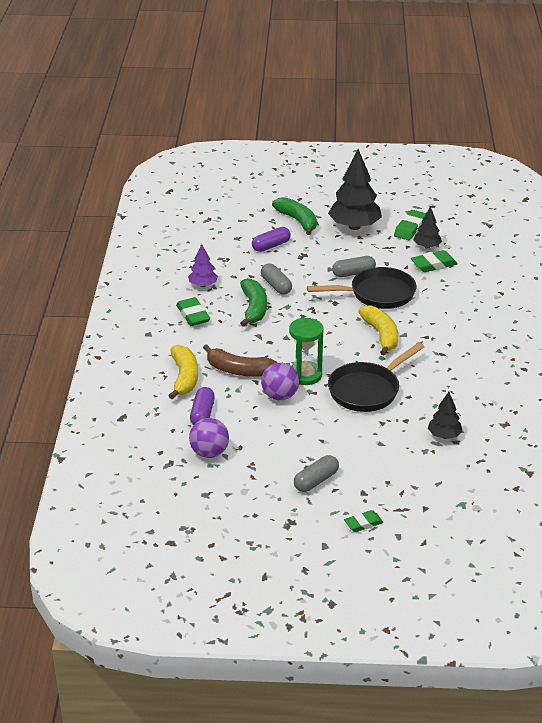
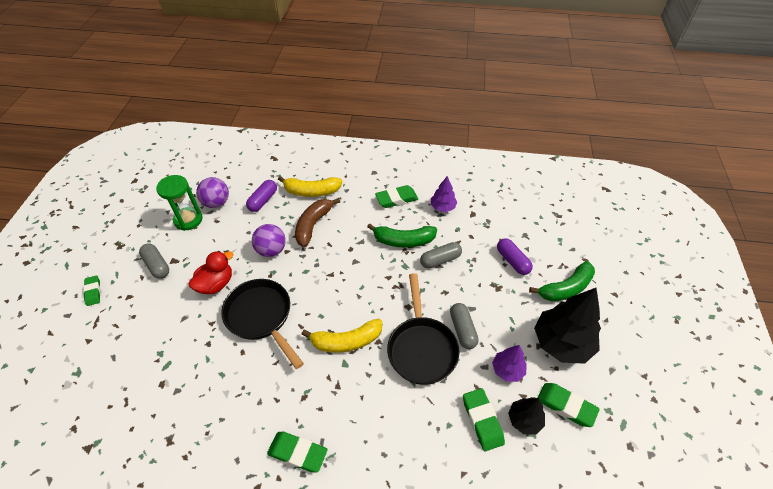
camera: 95 degrees right, 15 degrees up
purple capsule [190,387,215,425] -> purple capsule turned 75 degrees counterclockwise [246,180,277,212]
green hourglass [289,318,324,385] -> green hourglass moved to [156,175,203,231]
black tree [428,392,463,439] -> none
none -> red duck [189,251,234,294]
none -> green eraser [267,432,328,473]
none -> purple tree [492,345,527,382]

